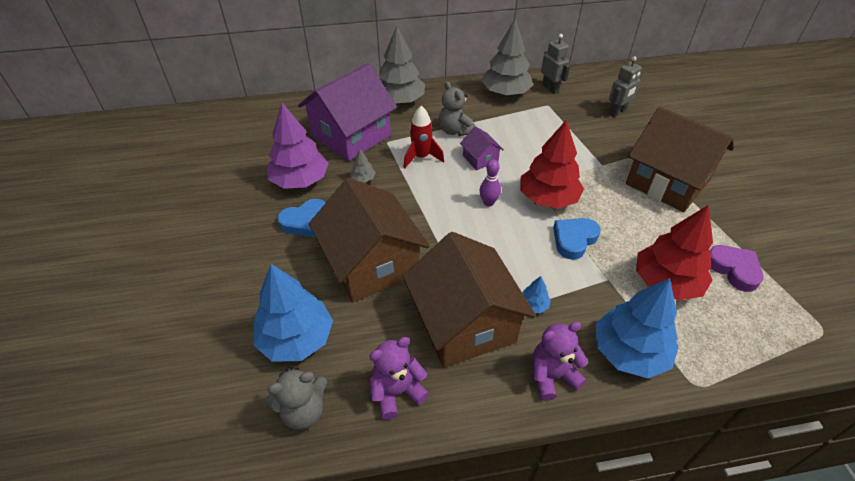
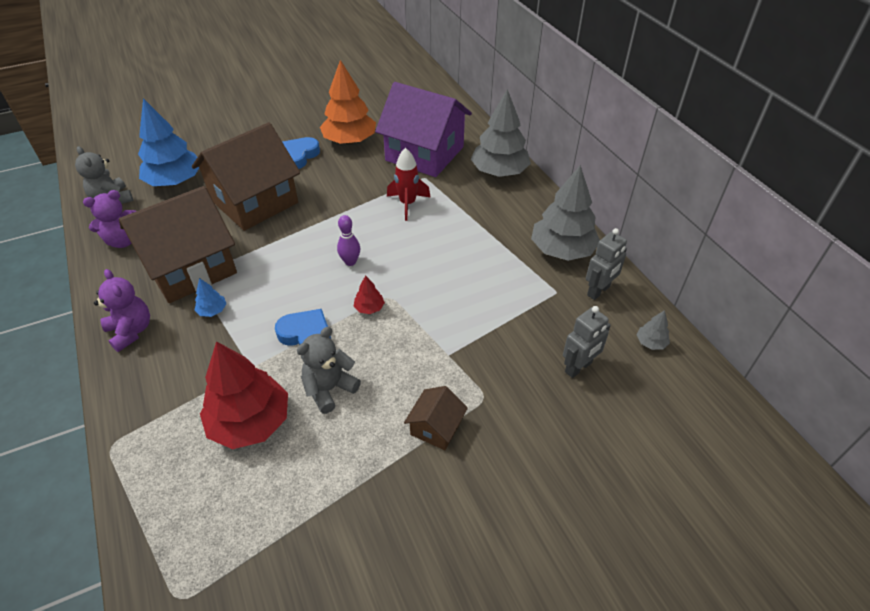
camera: 75 degrees right, 0 degrees up
purple tree [267,103,329,189] -> orange tree [320,60,376,144]
blue heart [277,199,326,237] -> blue heart turned 75 degrees clockwise [282,137,320,169]
grey tree [351,149,376,182] -> grey tree moved to [637,310,670,350]
purple teddy bear [369,337,429,420] -> purple teddy bear turned 105 degrees clockwise [83,190,136,248]
grey teddy bear [439,81,475,136] -> grey teddy bear moved to [297,327,361,414]
purple house [460,126,504,170] -> none
red tree [520,120,584,209] -> red tree [354,275,385,314], size x0.42
blue tree [595,278,679,378] -> none
grey robot [609,56,642,117] -> grey robot turned 75 degrees counterclockwise [563,306,611,378]
brown house [626,107,733,212] -> brown house [404,386,468,450], size x0.44
purple heart [710,245,764,292] -> none

